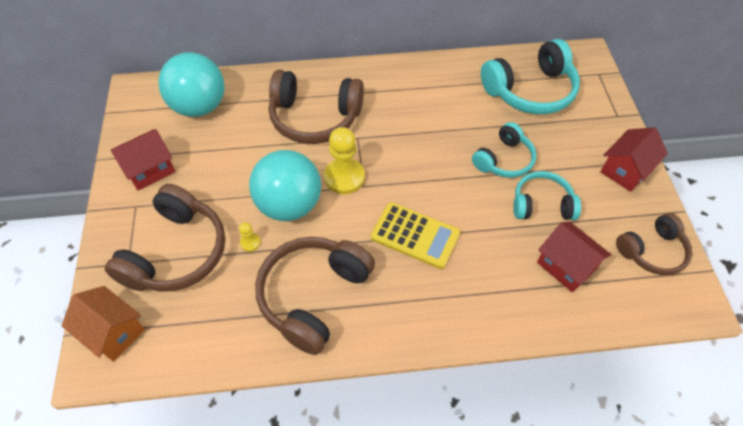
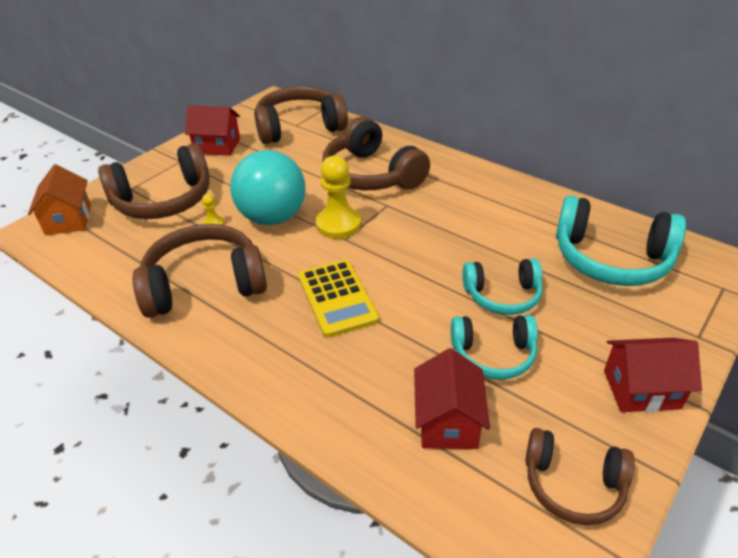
camera: 45 degrees right, 15 degrees down
turquoise ball [158,52,225,117] -> brown headphones [254,86,348,144]
turquoise headphones [513,171,581,220] -> turquoise headphones turned 135 degrees clockwise [451,315,538,380]

